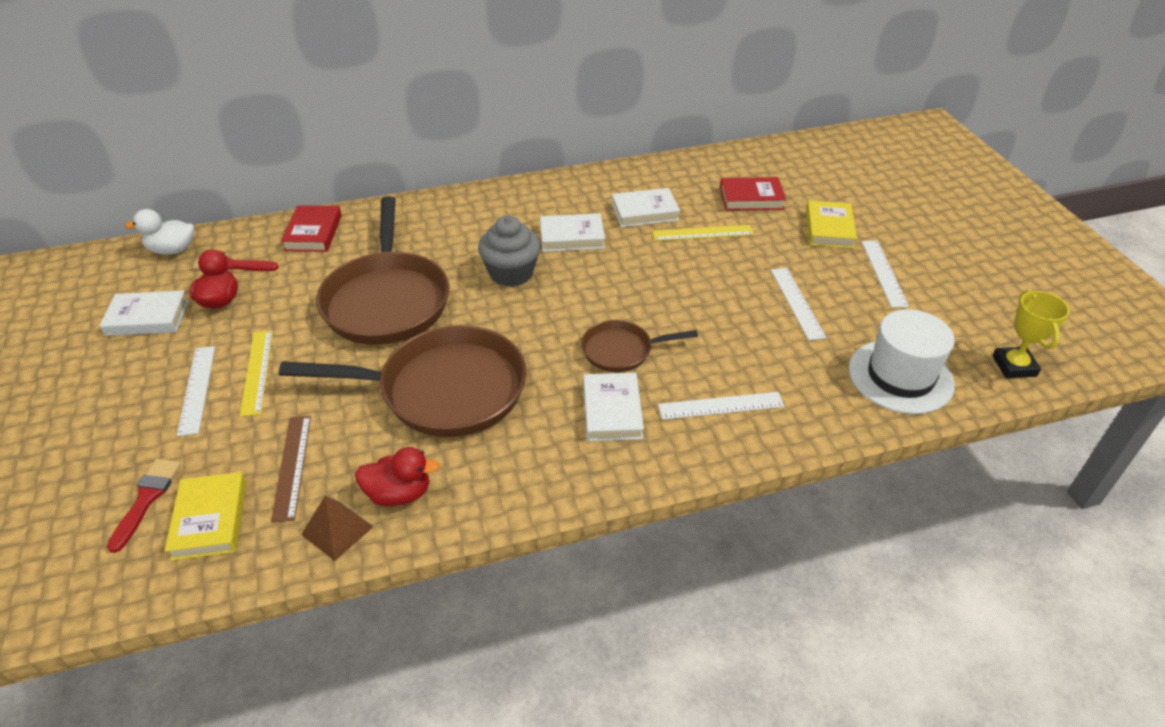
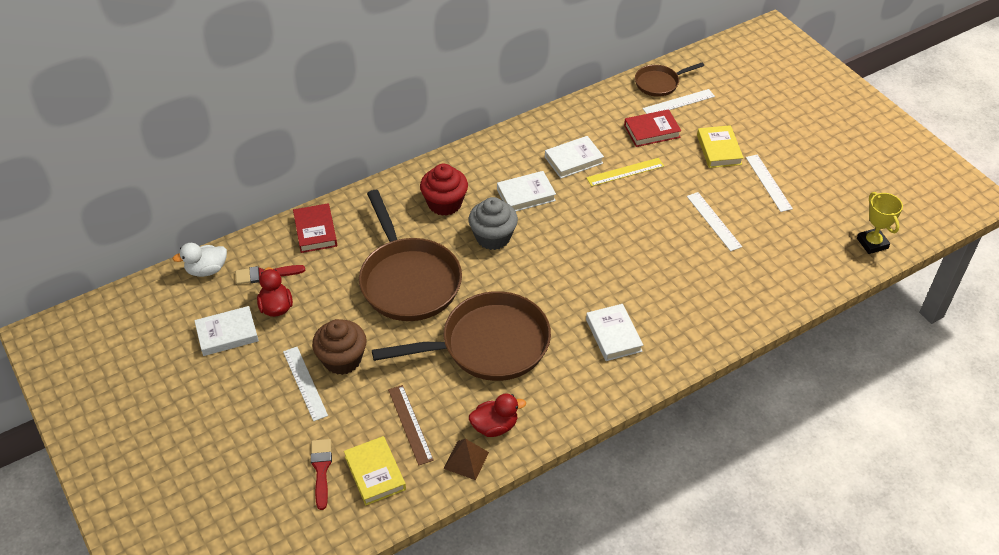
camera: 15 degrees left, 5 degrees up
yellow ruler [240,330,273,417] -> brown cupcake [312,319,367,375]
brown pan [581,320,698,372] -> brown pan moved to [635,62,704,97]
white ruler [658,392,784,420] -> white ruler moved to [643,89,715,114]
white hat [849,309,955,414] -> none
none -> red cupcake [420,164,468,216]

